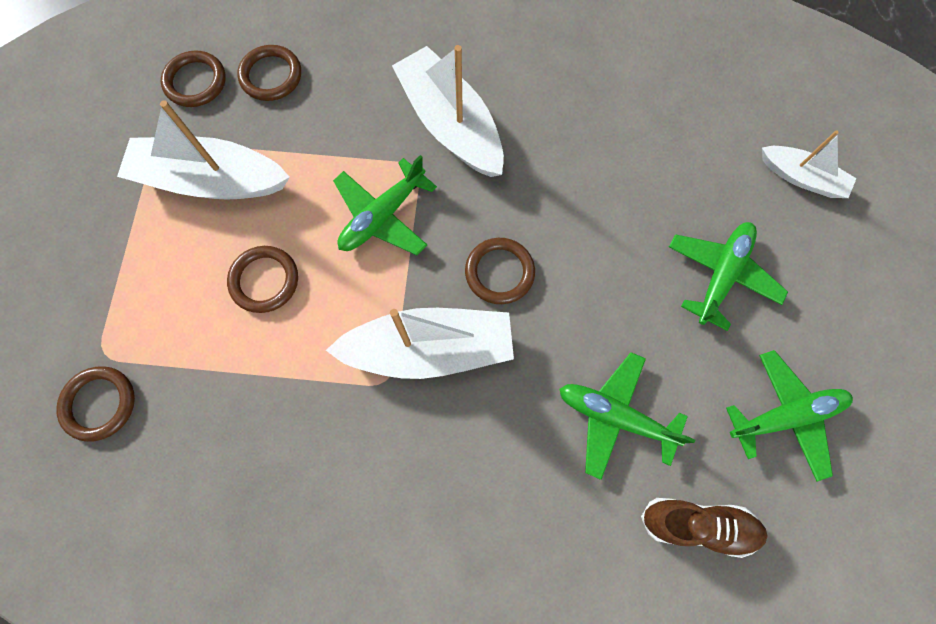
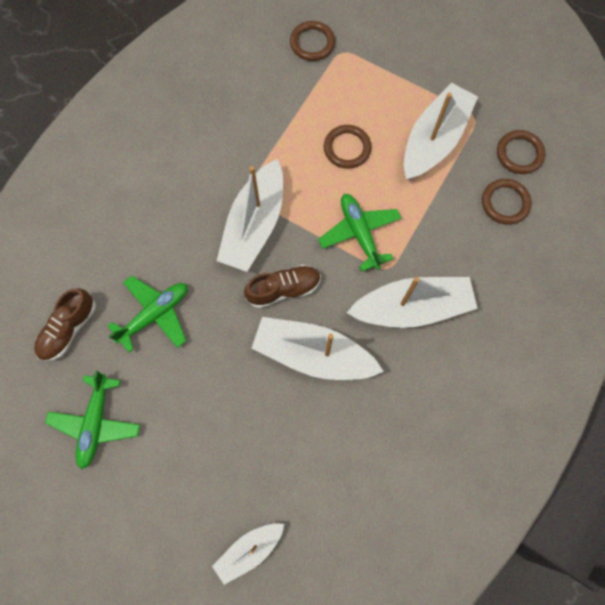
camera: 115 degrees right, 0 degrees up
brown ring [465,238,535,304] -> brown shoe [244,265,321,309]
green plane [669,222,788,331] -> none
none -> white boat [251,317,384,380]

